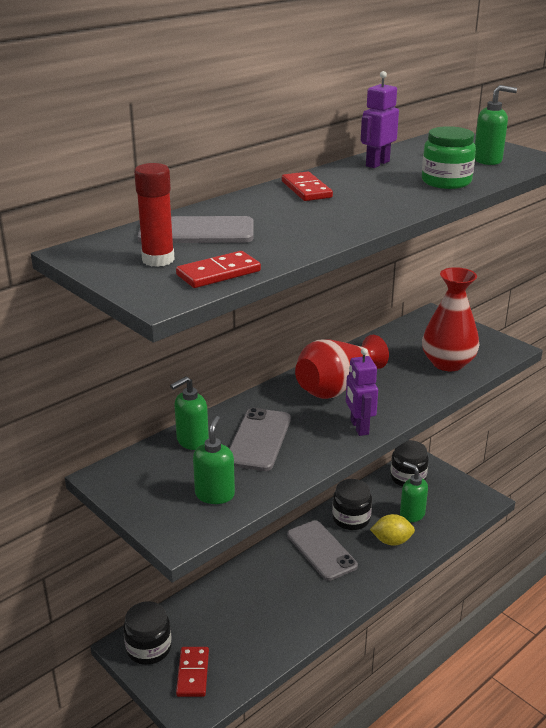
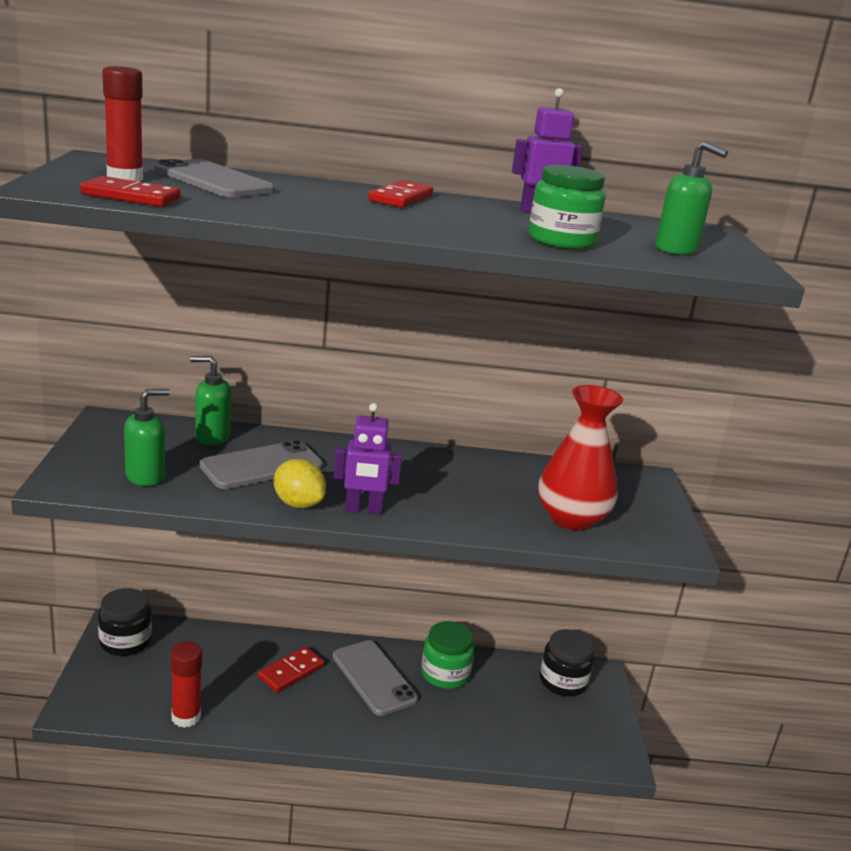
camera: 40 degrees right, 5 degrees down
red domino [176,647,209,697] -> red domino moved to [258,647,324,692]
grey phone [287,520,358,581] -> grey phone turned 45 degrees counterclockwise [332,640,418,716]
red vase [295,335,389,399] -> none
black jar [332,479,372,530] -> green jar [421,621,474,689]
purple robot [346,348,378,436] -> purple robot turned 120 degrees counterclockwise [334,403,403,514]
yellow lemon [370,514,415,546] -> yellow lemon moved to [274,459,326,508]
green soap dispenser [400,462,428,522] -> none
none -> red glue stick [171,641,202,728]

